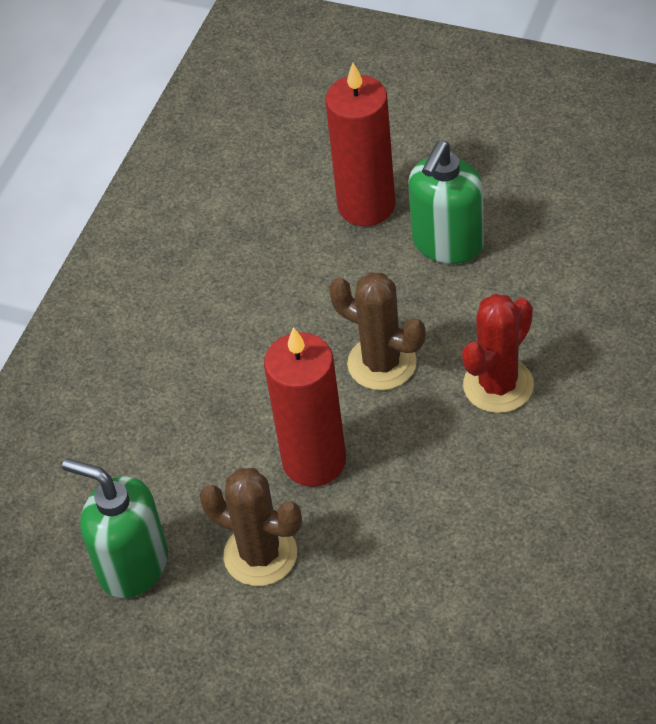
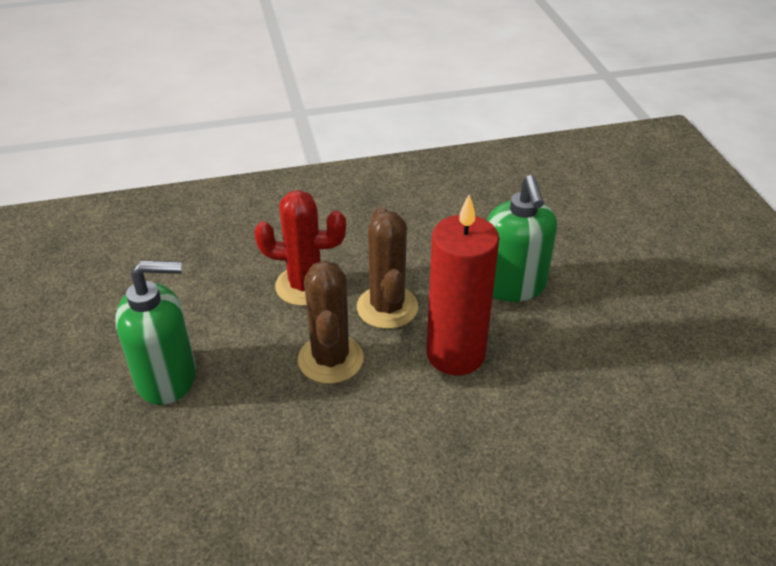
camera: 130 degrees left, 10 degrees down
green soap dispenser [62,458,168,598] -> green soap dispenser moved to [487,175,557,302]
brown cactus [199,468,302,586] -> brown cactus moved to [357,207,418,329]
red candle [325,63,395,226] -> none

